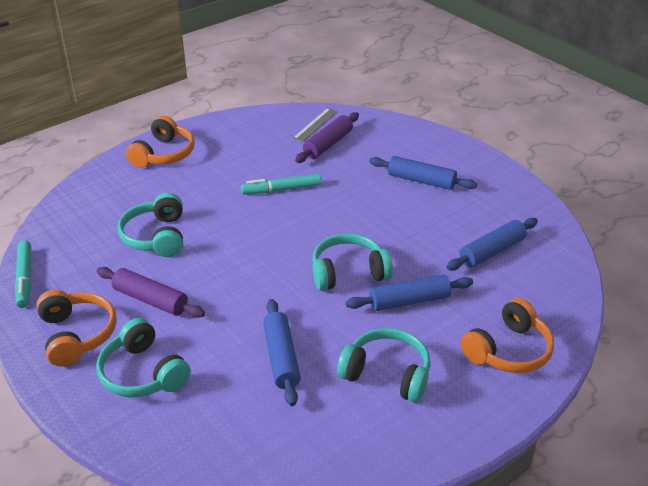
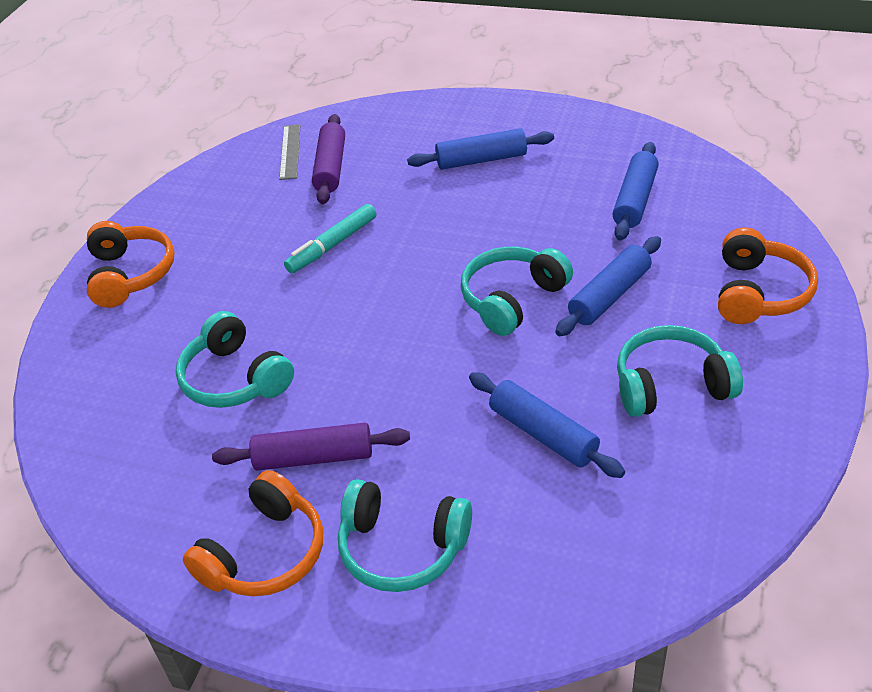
camera: 30 degrees left, 5 degrees up
turquoise marker [15,241,31,308] -> none
orange headphones [36,290,117,367] -> orange headphones turned 90 degrees clockwise [183,470,323,596]

